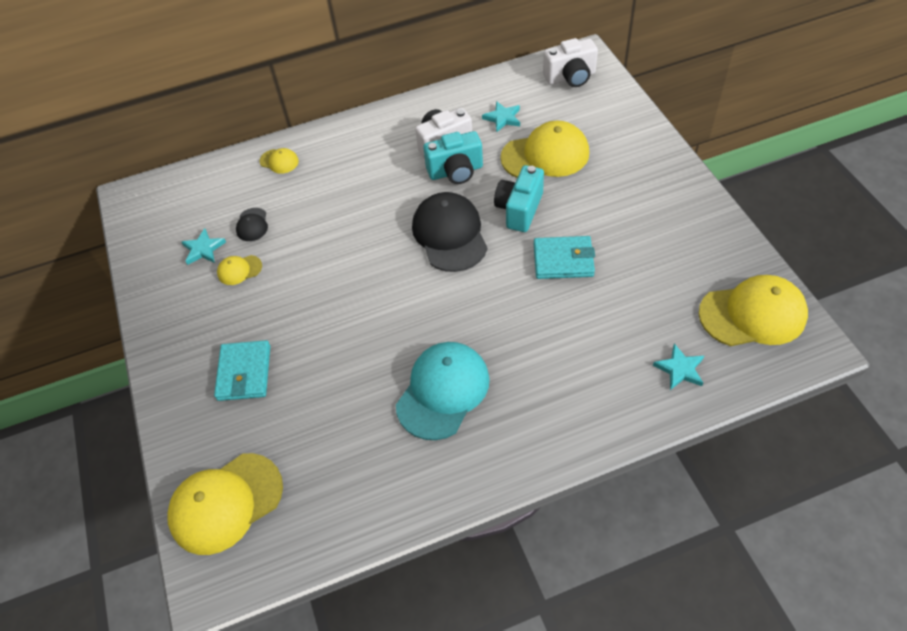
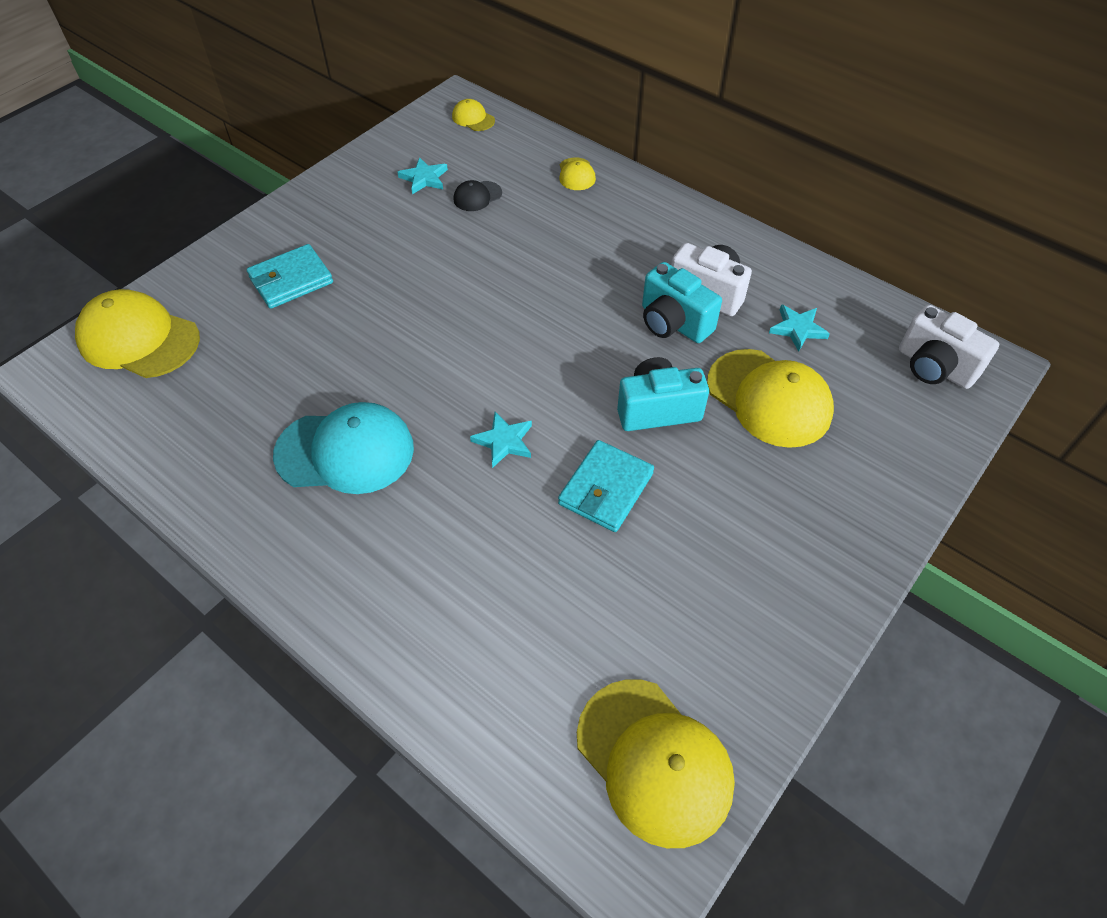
camera: 55 degrees right, 0 degrees up
yellow cap [217,255,262,285] -> yellow cap moved to [452,99,495,131]
black cap [412,192,488,272] -> none
turquoise wallet [534,236,595,279] -> turquoise wallet turned 60 degrees clockwise [558,440,654,532]
turquoise star [653,344,704,390] -> turquoise star moved to [470,412,532,468]

